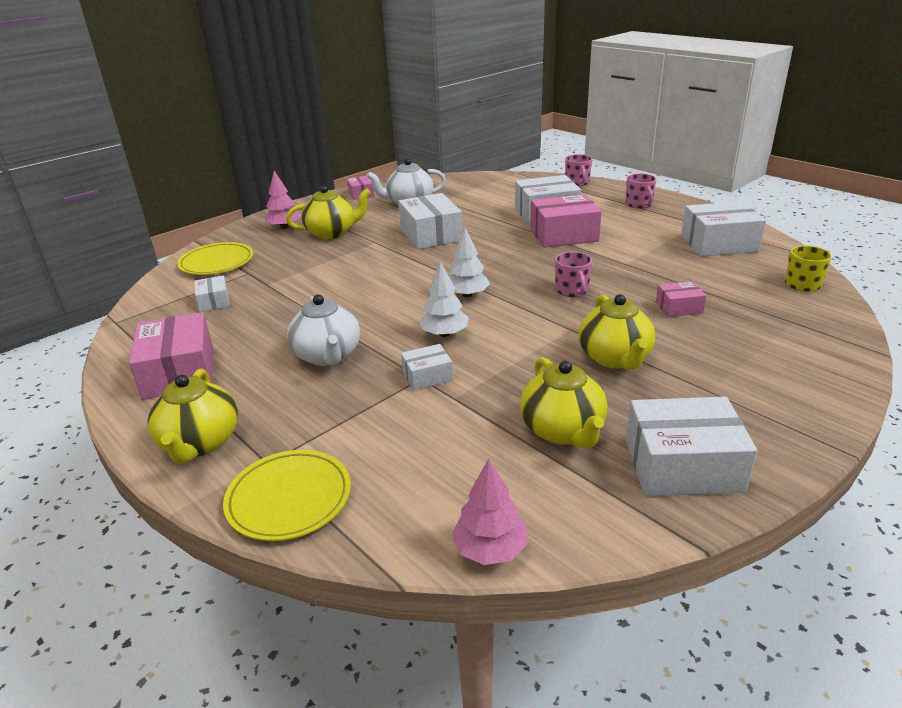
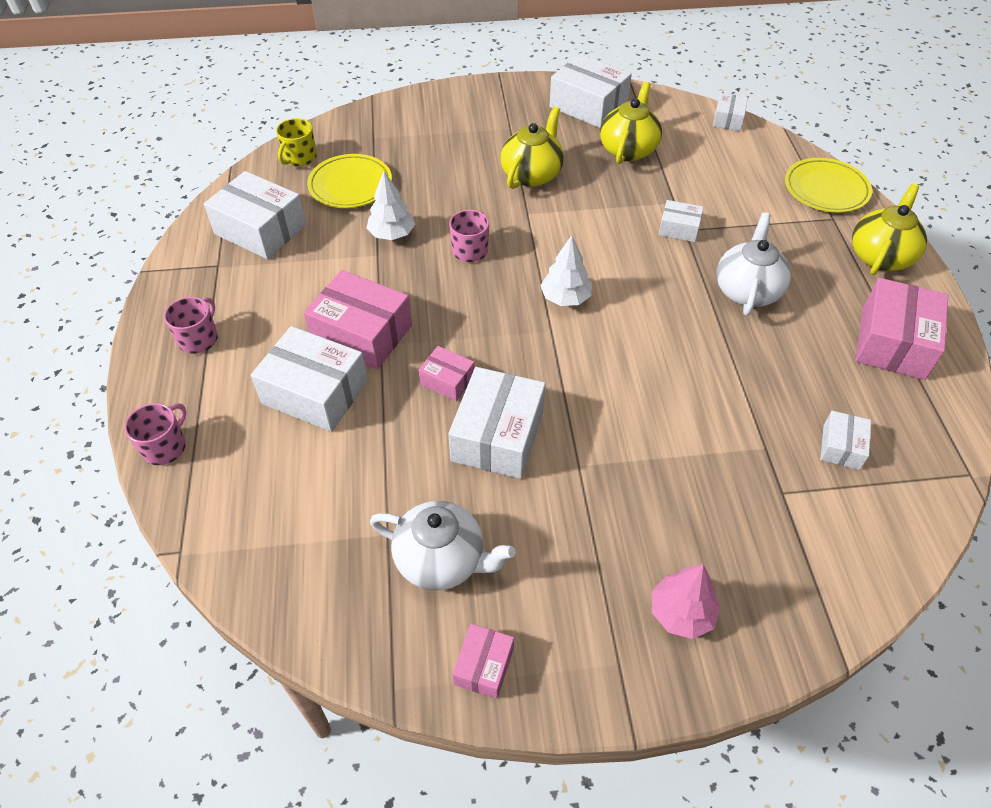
camera: 145 degrees left, 20 degrees up
yellow plate [177,242,254,275] -> yellow plate moved to [307,154,392,208]
yellow teapot [286,186,371,239] -> none
white tree [419,261,469,337] -> white tree moved to [366,171,415,240]
pink tree [451,459,528,565] -> white box [713,93,748,131]
pink box [656,281,706,317] -> pink box moved to [418,346,475,401]

